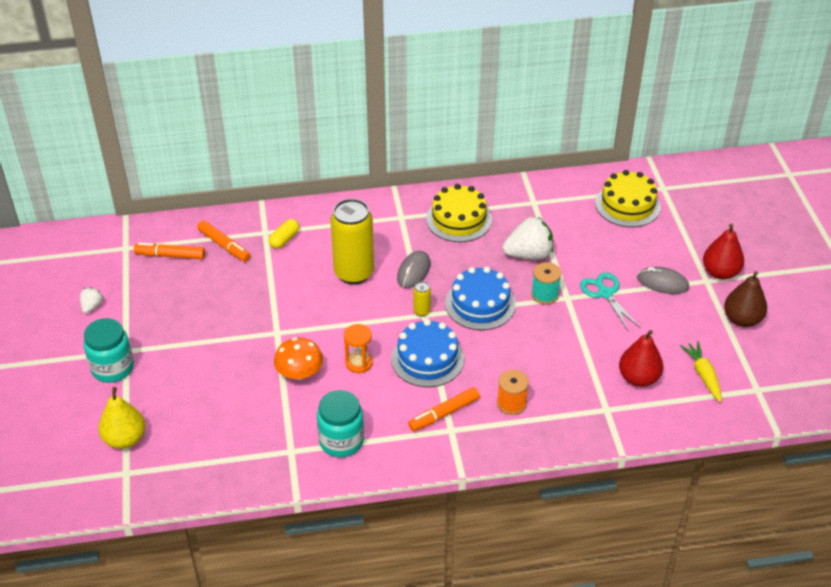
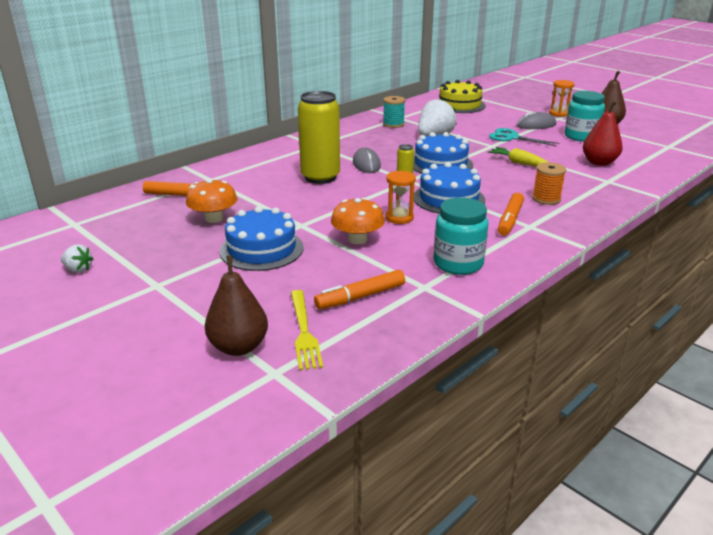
camera: 35 degrees left, 15 degrees down
white strawberry [80,287,103,313] -> white strawberry turned 135 degrees clockwise [61,244,93,273]
turquoise jar [83,318,134,383] -> turquoise jar moved to [564,91,605,142]
yellow pear [98,387,145,449] -> brown pear [205,256,268,356]
orange marker [134,243,205,259] -> orange marker moved to [314,270,405,309]
yellow capsule [269,219,300,249] -> none
yellow cake [426,184,492,242] -> none
turquoise spool [531,262,561,305] -> turquoise spool moved to [383,96,405,128]
yellow carrot [680,341,722,402] -> yellow carrot moved to [488,147,548,167]
red pear [703,224,744,280] -> orange hourglass [549,80,574,117]
none -> orange mushroom [186,179,238,223]
none -> blue cake [220,206,304,271]
none -> yellow fork [291,290,323,370]

